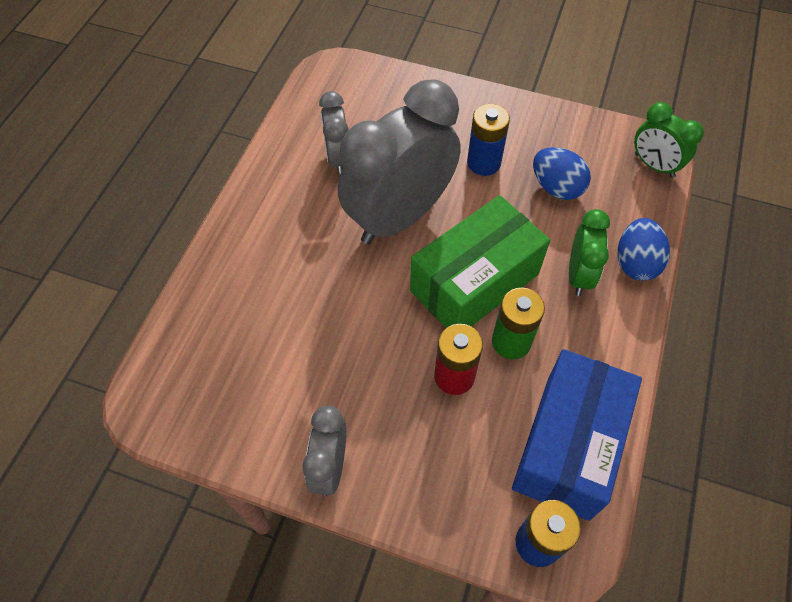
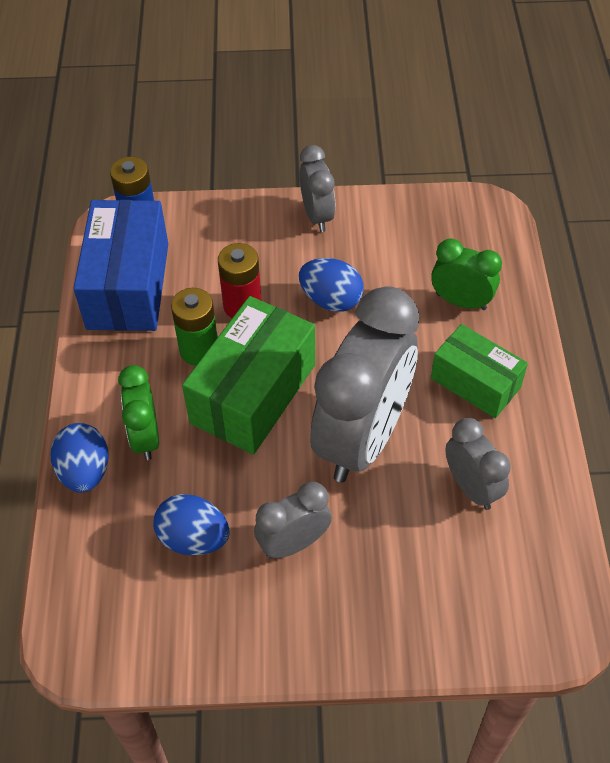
camera: 160 degrees right, 5 degrees down
blue battery [467,104,510,176] -> grey clock [254,482,332,558]
green clock [634,102,704,178] -> green clock moved to [431,238,502,310]
none -> blue egg [299,258,364,312]
none -> green box [431,324,528,418]

